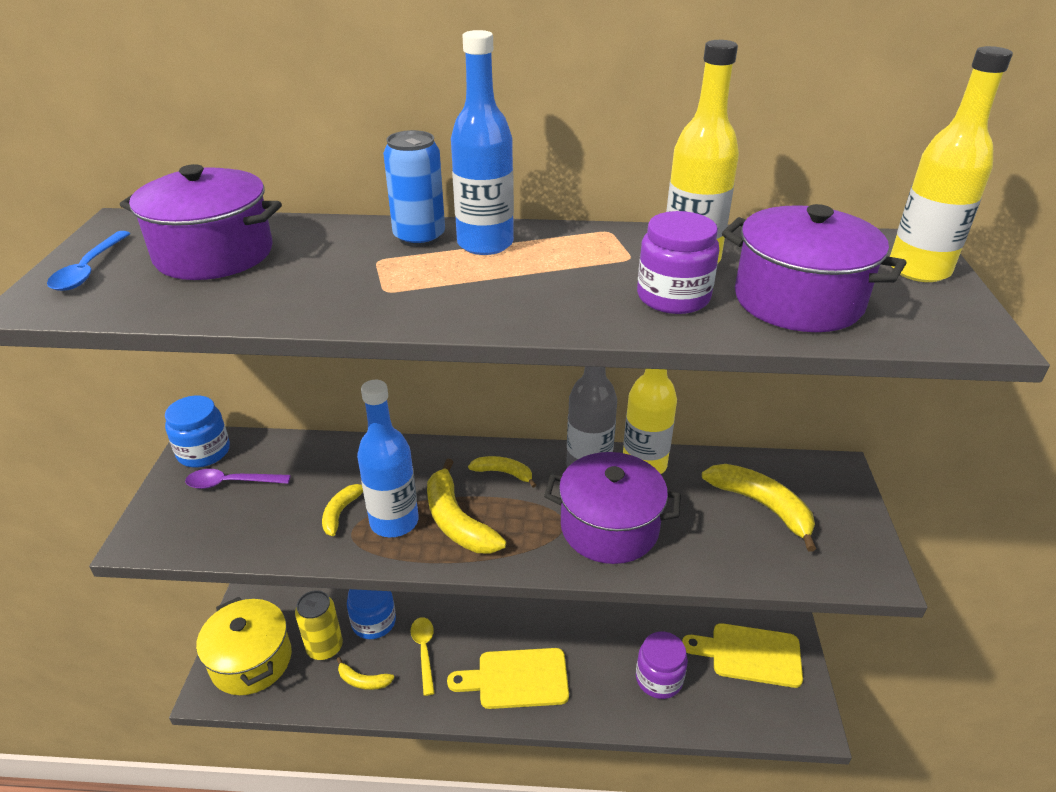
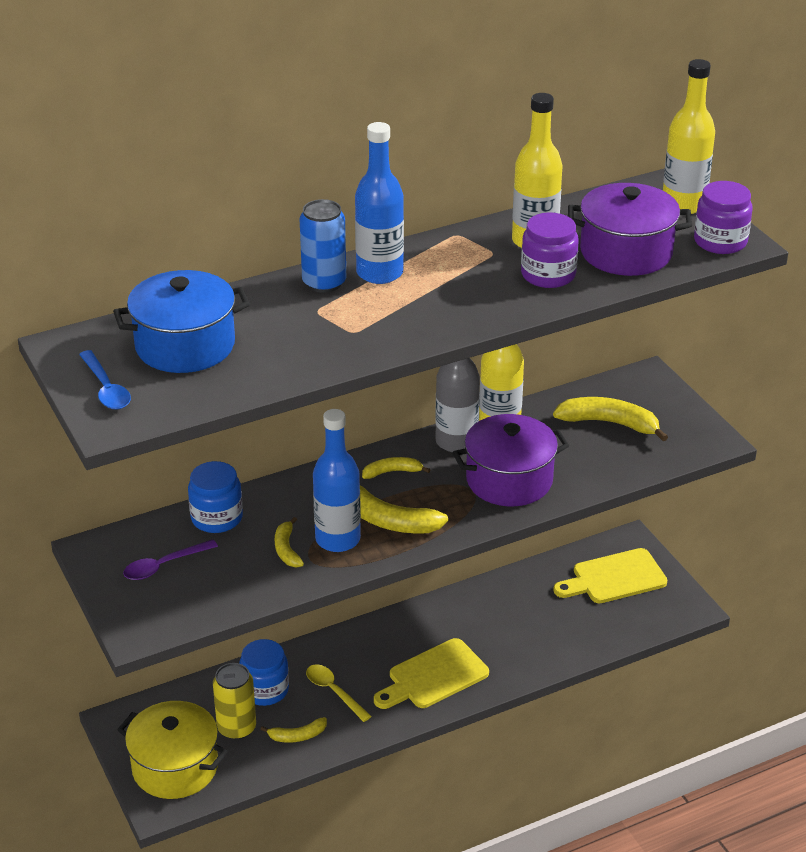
camera: 30 degrees left, 0 degrees up
purple pot [120,164,282,280] -> blue pot [113,270,250,373]
blue jar [165,395,230,467] -> blue jar moved to [188,461,243,533]
purple jar [636,632,688,699] -> purple jar moved to [694,181,753,254]

